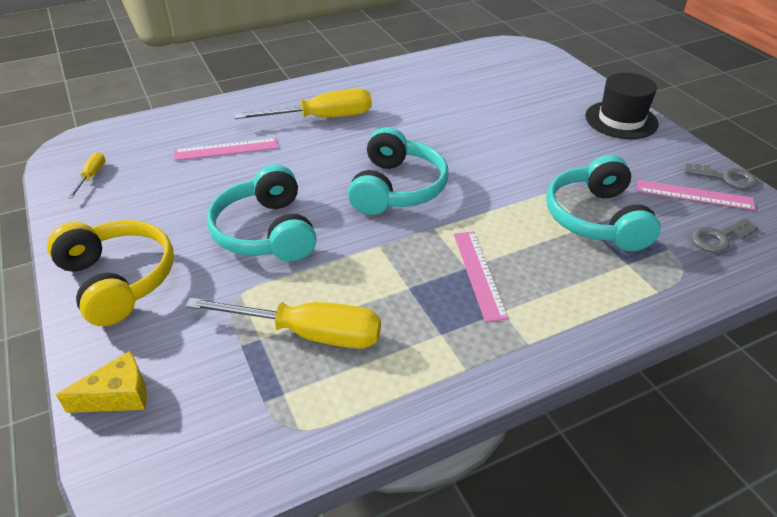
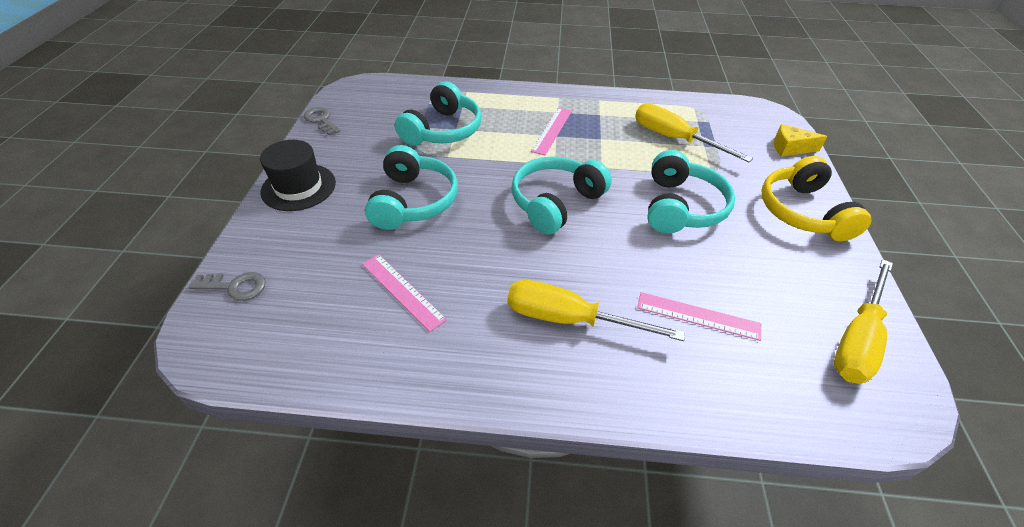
camera: 150 degrees left, 5 degrees up
yellow screwdriver [68,152,105,198] -> yellow screwdriver [834,259,893,384], size x2.13
pink ruler [638,180,756,210] -> pink ruler moved to [362,254,447,332]
grey key [691,218,758,253] -> grey key moved to [189,272,266,301]
none -> turquoise headphones [365,145,458,230]

